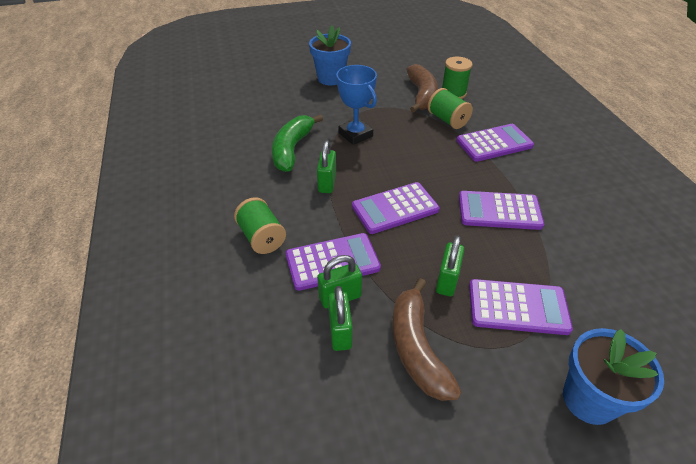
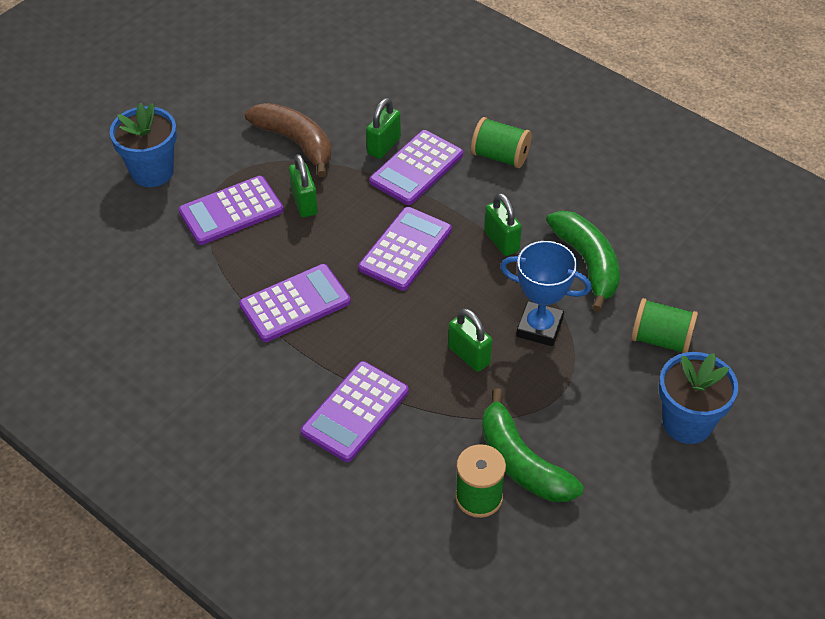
camera: 145 degrees right, 5 degrees up
green padlock [328,286,352,351] -> green padlock moved to [448,308,492,372]
brown banana [406,64,438,113] -> green banana [482,388,584,502]
green spool [427,88,473,129] -> green spool moved to [631,298,698,353]

